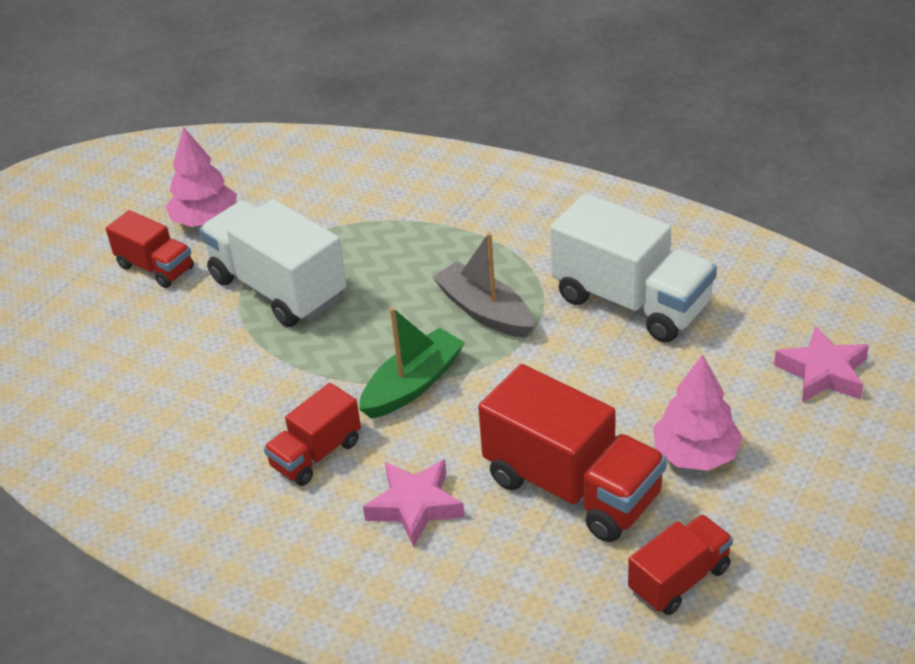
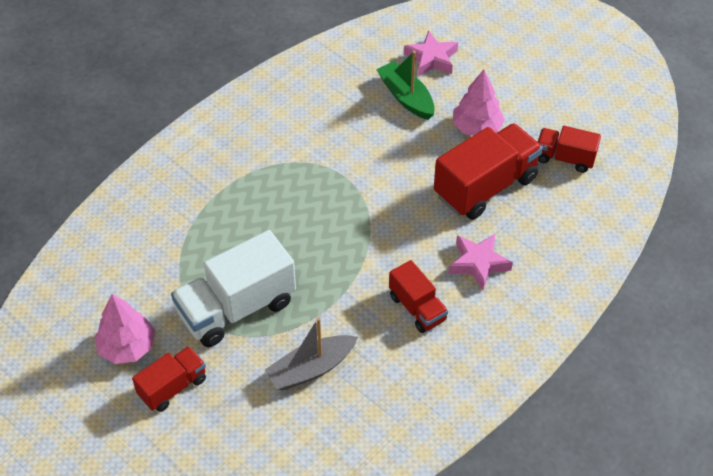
camera: 80 degrees left, 10 degrees up
green boat [359,307,465,419] -> green boat moved to [376,51,435,120]
grey boat [432,232,534,338] -> grey boat moved to [265,318,358,390]
white truck [550,193,717,343] -> none
red truck [628,514,733,615] -> red truck turned 45 degrees counterclockwise [538,126,601,173]

